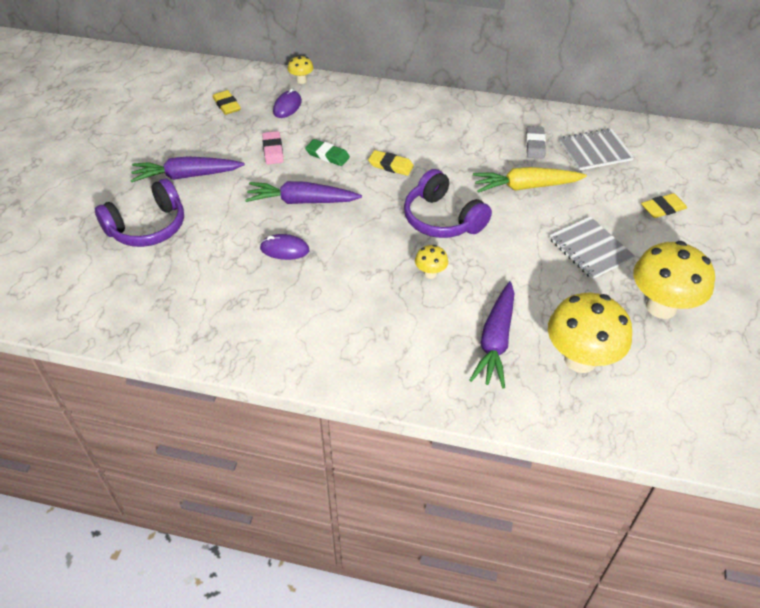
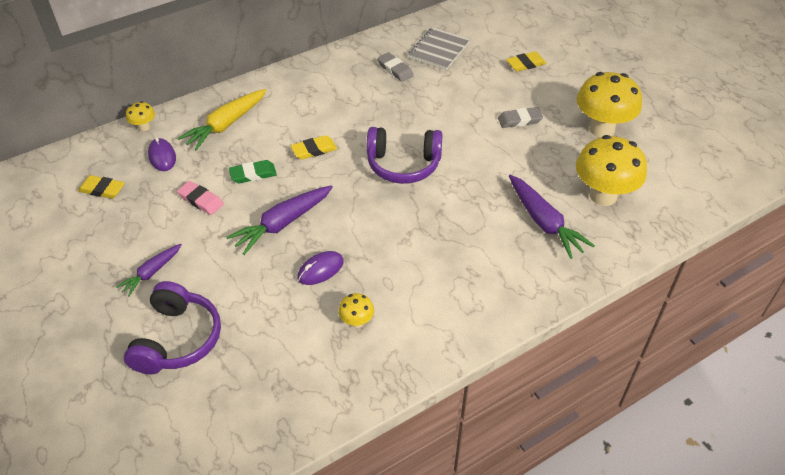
camera: 45 degrees left, 0 degrees up
purple carrot [130,156,245,182] -> purple carrot [116,244,182,297], size x0.61
yellow mushroom [415,245,448,279] -> yellow mushroom moved to [338,293,374,328]
yellow carrot [473,167,587,193] -> yellow carrot moved to [178,89,267,151]
grey notebook [549,216,635,279] -> grey eraser [498,107,543,128]
yellow eraser [641,193,687,218] -> yellow eraser turned 45 degrees clockwise [506,51,547,72]

